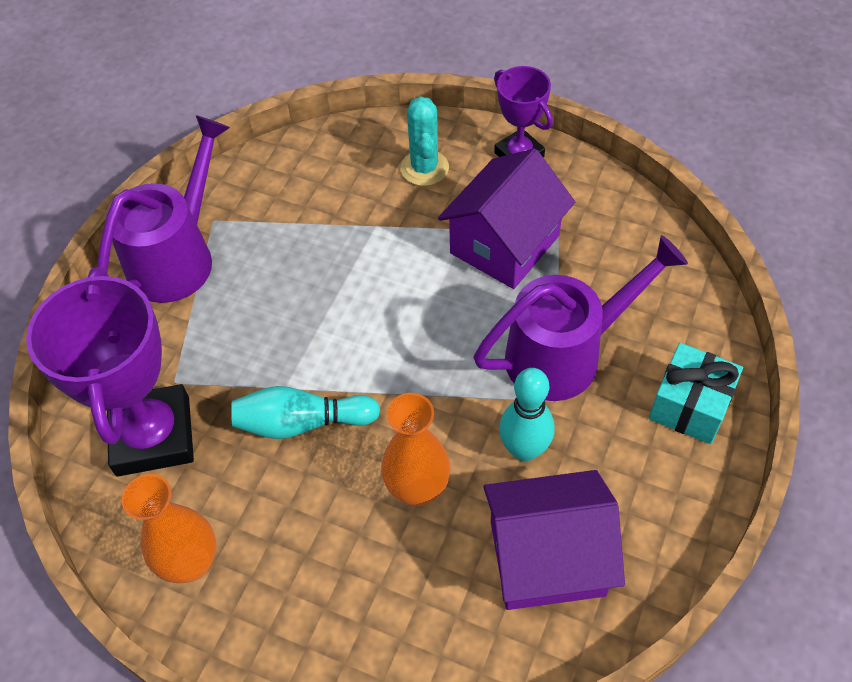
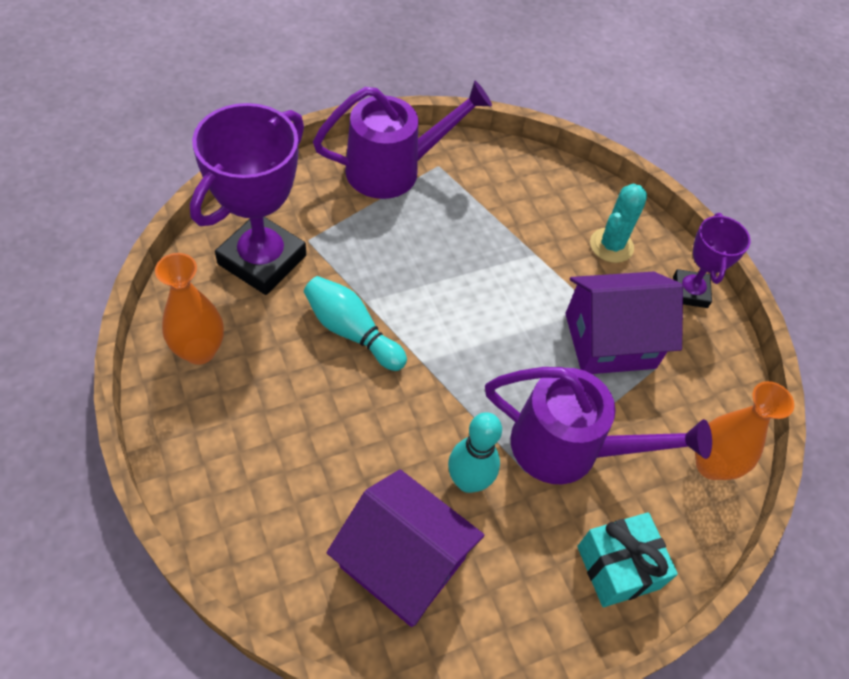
camera: 35 degrees right, 0 degrees up
orange vase [381,393,450,506] -> orange vase moved to [695,381,794,480]

